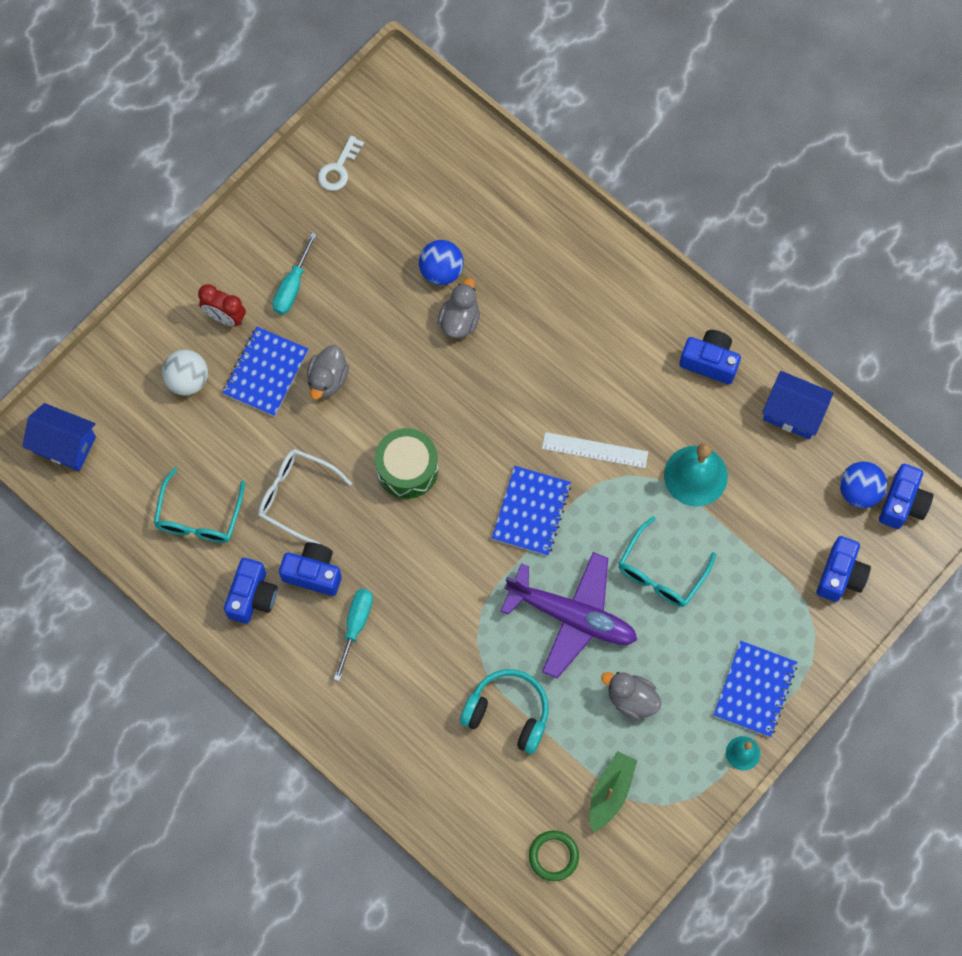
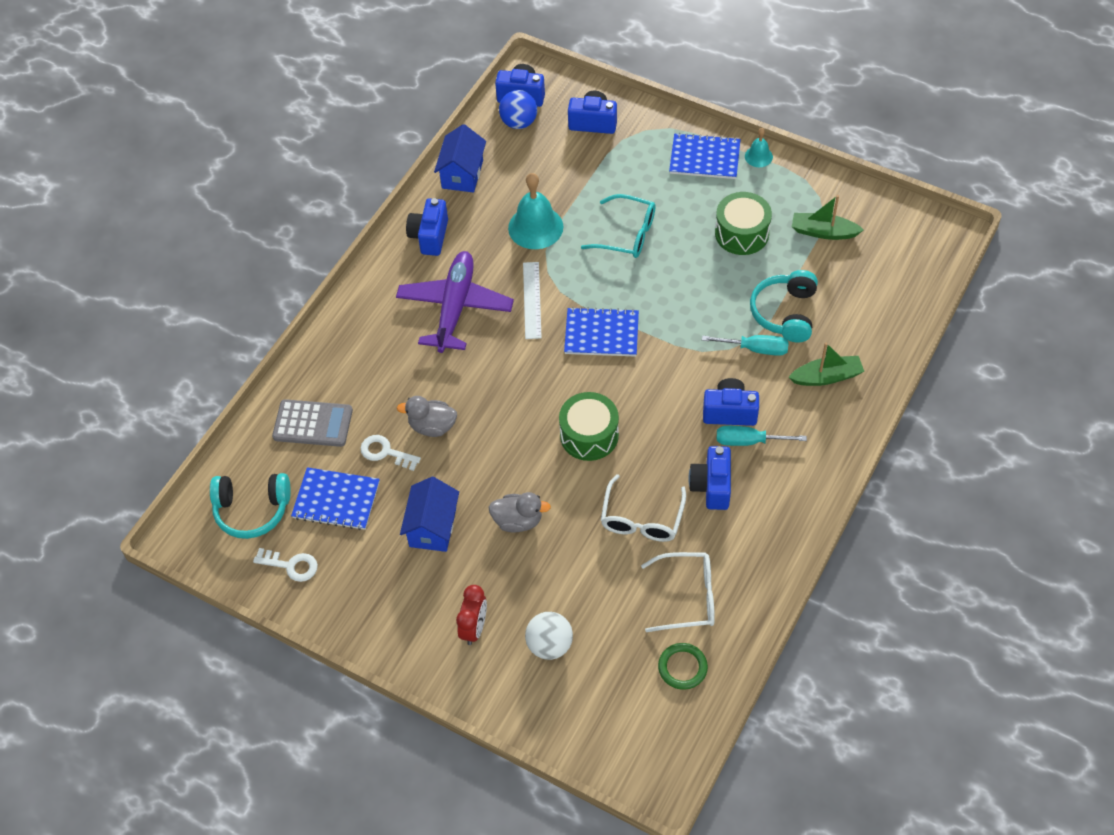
camera: 100 degrees left, 15 degrees down
blue house [22,403,96,471] -> blue house moved to [400,477,459,552]
turquoise glasses [154,468,245,543] -> white glasses [641,552,715,632]
blue notebook [222,327,308,417] -> blue notebook moved to [291,467,380,530]
blue camera [224,558,278,624] -> blue camera moved to [703,378,759,426]
turquoise screwdriver [273,233,317,315] -> turquoise screwdriver moved to [702,335,789,356]
blue ball [419,240,464,285] -> white key [360,435,421,471]
purple plane [501,552,637,679] -> purple plane moved to [396,251,514,353]
green ring [529,831,579,881] -> green ring moved to [658,643,708,690]
grey duck [601,672,661,720] -> green drum [715,192,772,255]
none -> turquoise headphones [210,473,291,539]
none -> grey calculator [272,399,353,447]
none -> green boat [788,343,864,386]

